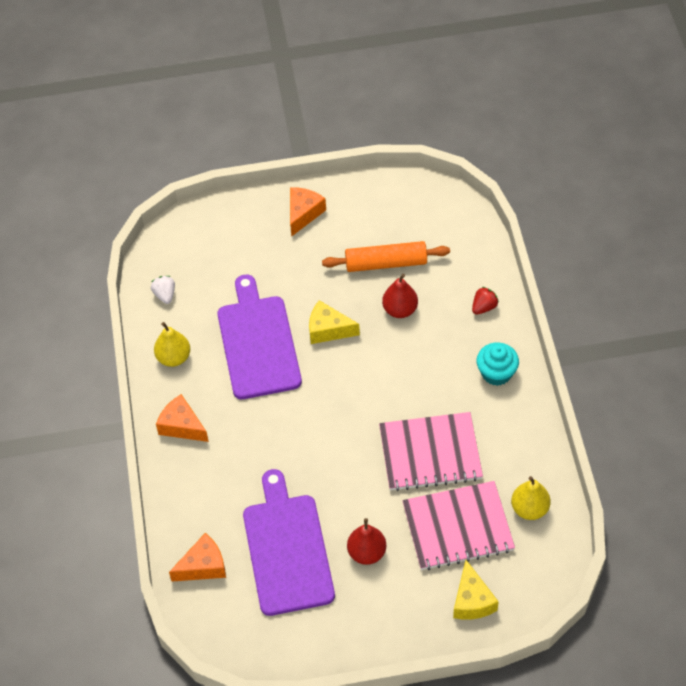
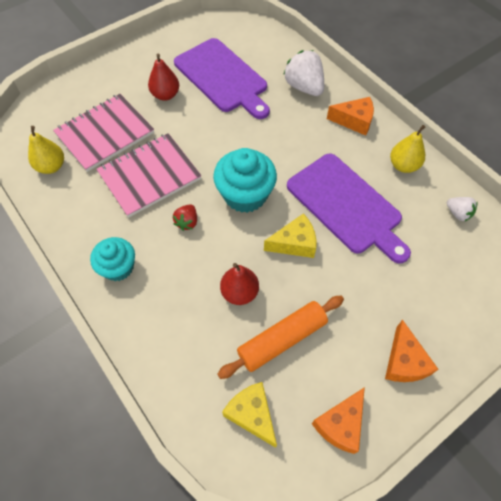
camera: 150 degrees right, 5 degrees up
orange cheese [169,533,226,582] -> orange cheese moved to [312,387,365,454]
yellow cheese [453,560,499,619] -> yellow cheese moved to [222,382,277,448]
red strawberry [472,287,499,315] -> red strawberry moved to [173,204,197,231]
none -> turquoise cupcake [213,148,277,213]
none -> white strawberry [283,50,324,96]

